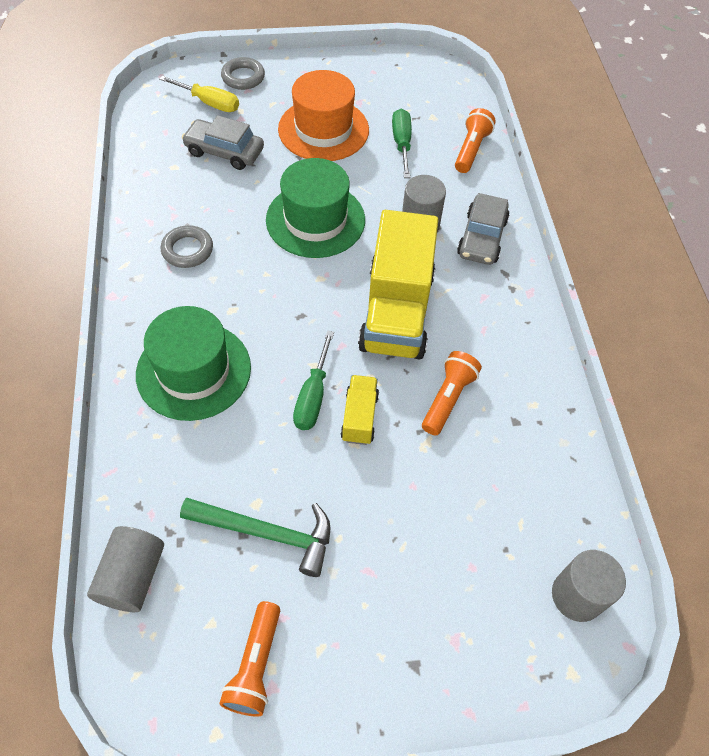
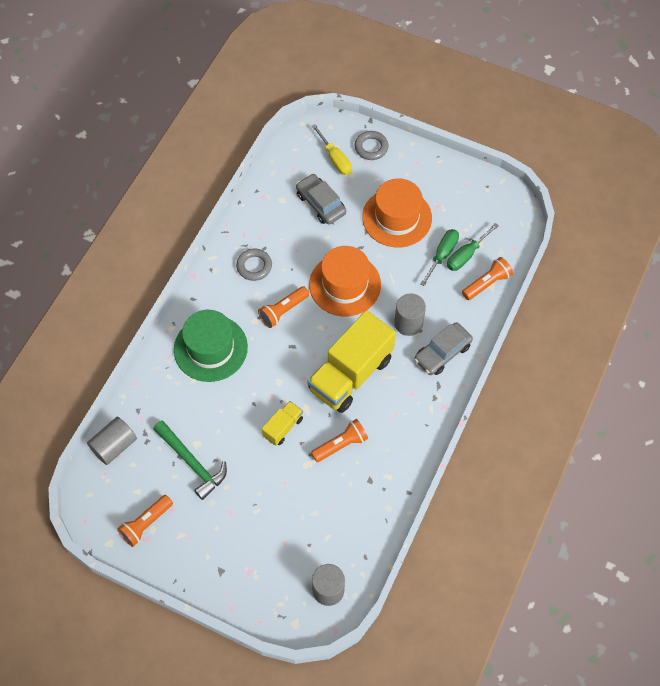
camera: 35 degrees right, 5 degrees up
green hat [266,158,365,258] -> orange hat [309,246,381,316]
green screwdriver [293,330,334,430] -> green screwdriver moved to [447,223,498,271]
none -> orange flashlight [258,286,309,328]

